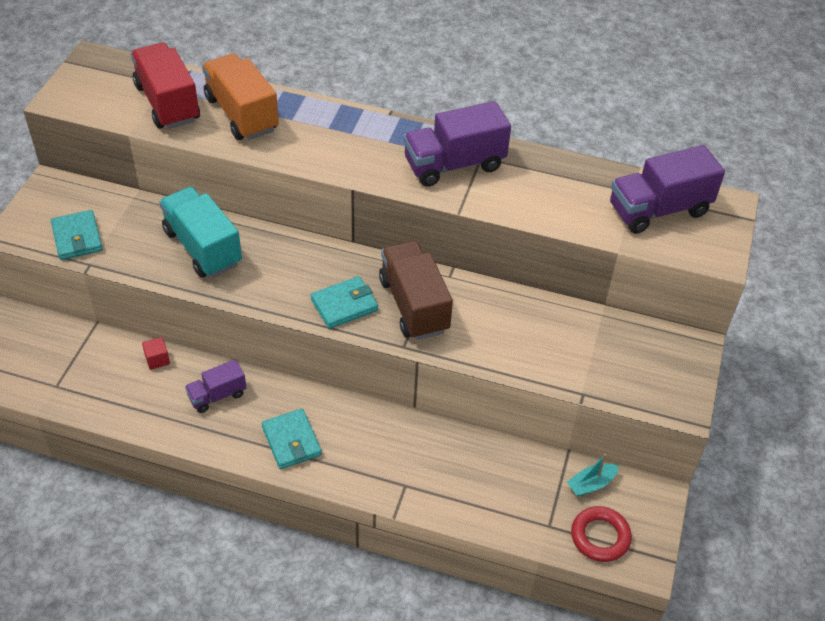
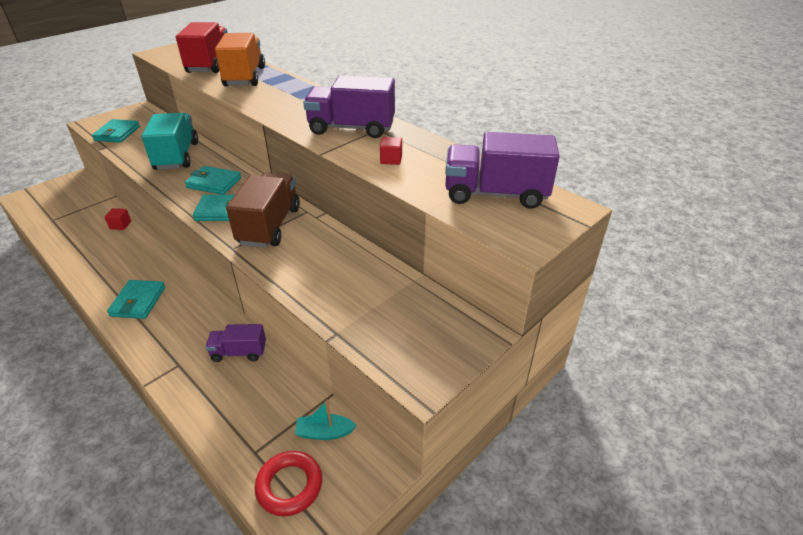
camera: 30 degrees right, 10 degrees down
purple truck [185,359,246,413] -> purple truck moved to [205,324,266,362]
none -> turquoise wallet [185,166,241,195]
none -> red cube [380,137,402,165]

